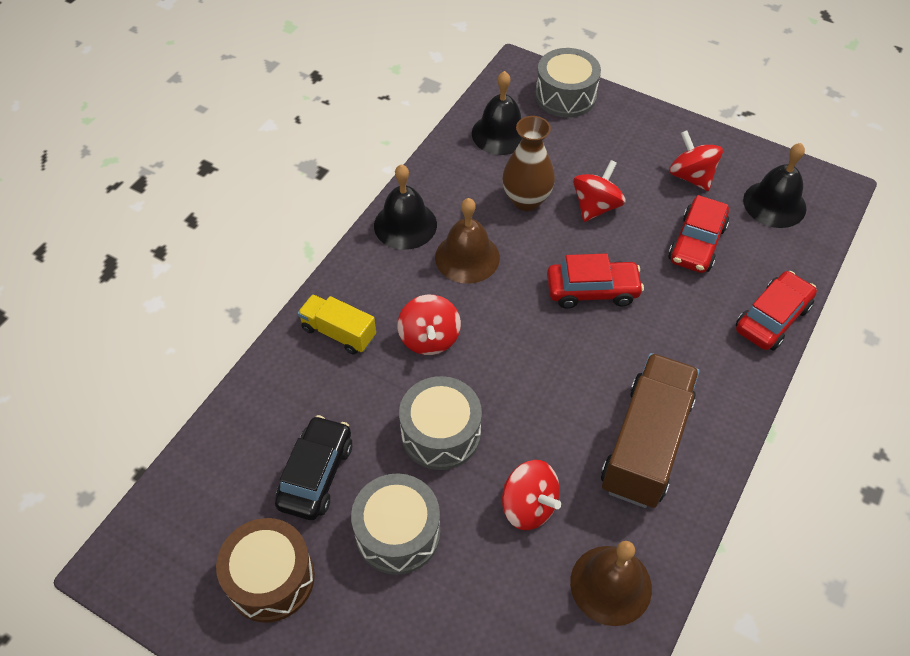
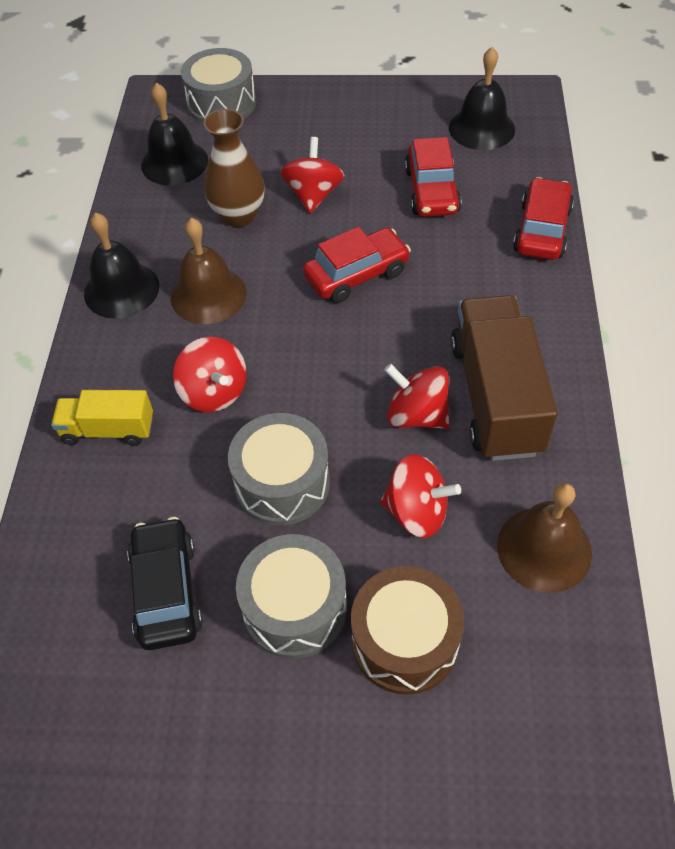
camera: 25 degrees left, 0 degrees up
brown drum [216,518,315,623] -> brown drum moved to [351,566,464,695]
red spinning top [669,131,723,191] -> red spinning top moved to [384,364,449,429]

